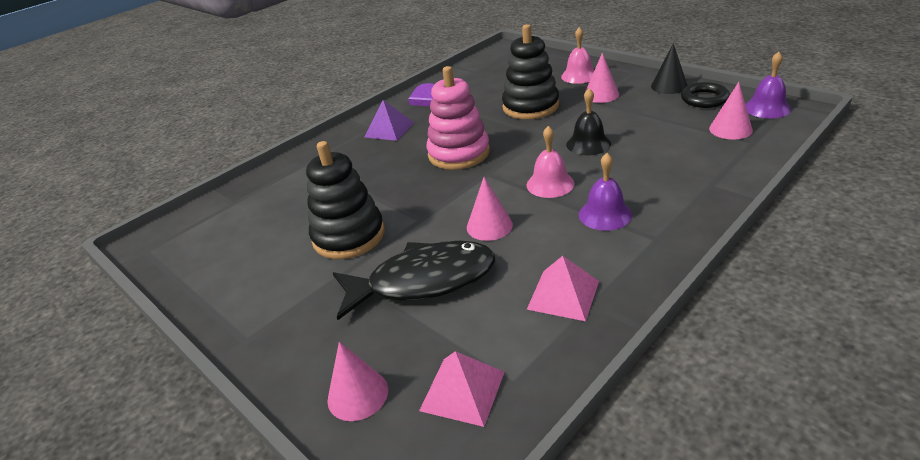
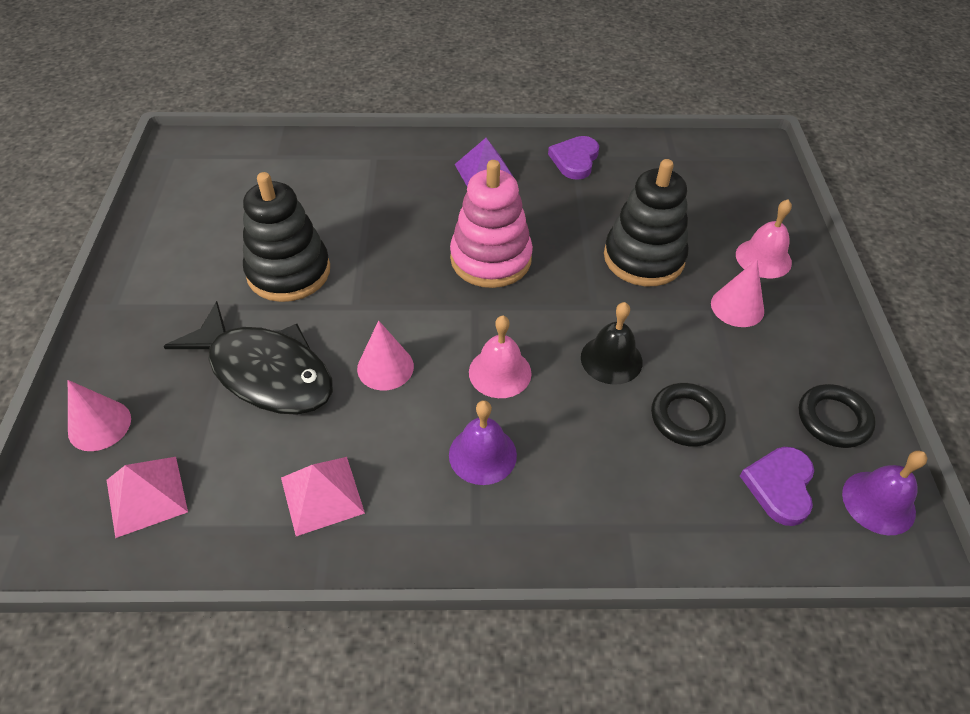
camera: 40 degrees right, 15 degrees up
black cone [651,43,687,94] -> none
pink cone [709,82,753,139] -> purple heart [740,447,814,526]
none -> black ring [651,383,726,447]

